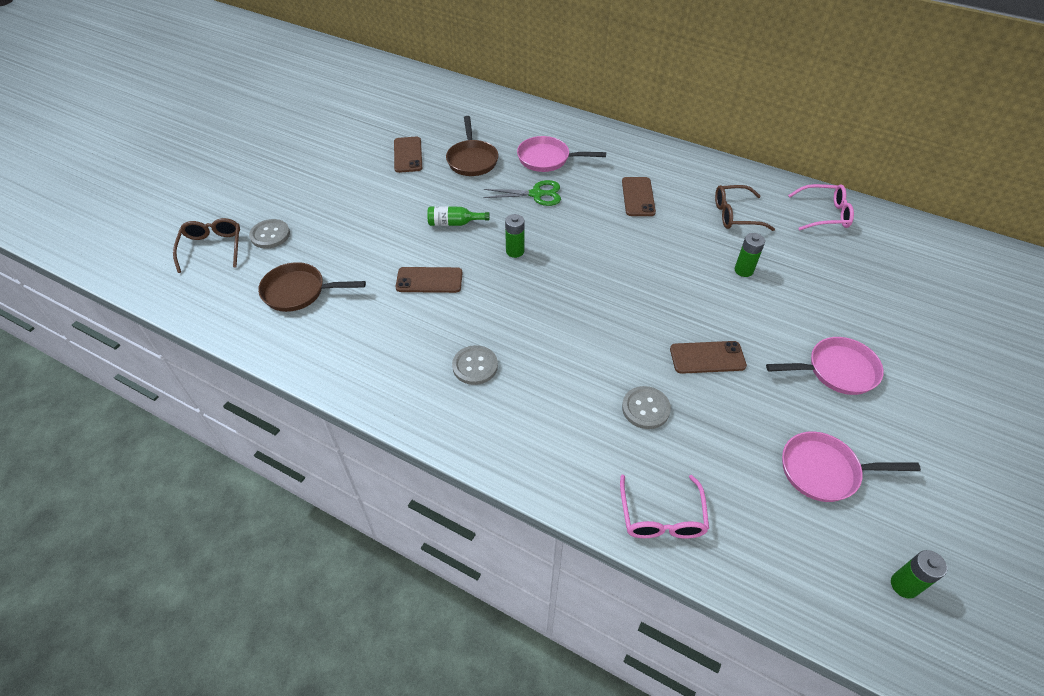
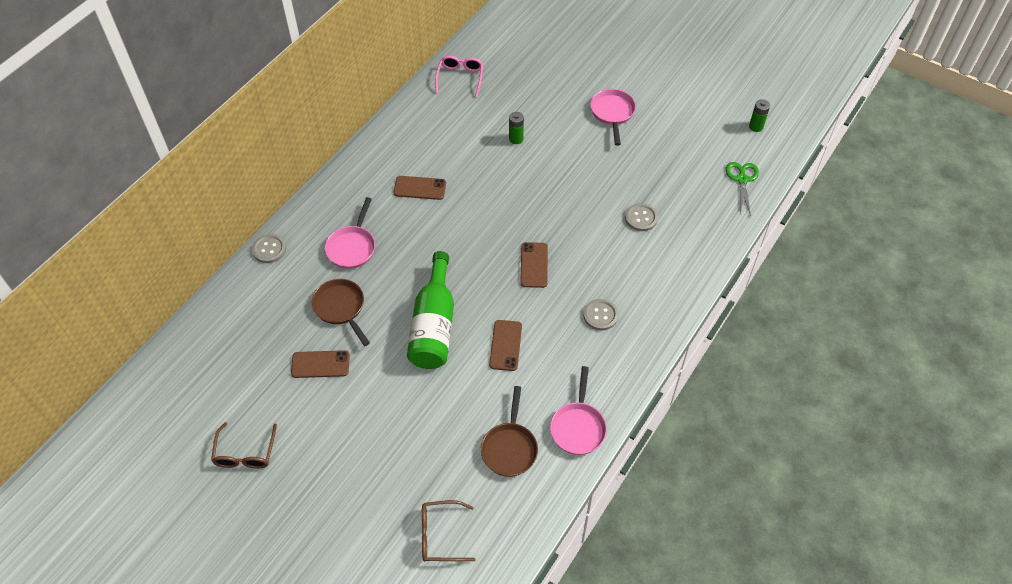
camera: 85 degrees left, 5 degrees up
grey button [249,219,290,249] -> grey button moved to [252,234,286,263]
green bottle [427,206,489,226] -> green bottle [407,251,454,369], size x2.24
brown pan [446,116,498,176] -> brown pan turned 120 degrees counterclockwise [312,279,370,346]
green scissors [483,180,561,206] -> green scissors moved to [726,162,759,216]
green battery [505,214,525,258] -> none
pink glasses [620,475,709,539] -> none
brown phone [670,341,747,374] -> brown phone moved to [520,242,548,288]
brown glasses [715,185,775,231] -> brown glasses moved to [211,422,277,468]
pink pan [782,431,921,502] -> pink pan moved to [550,366,607,455]

